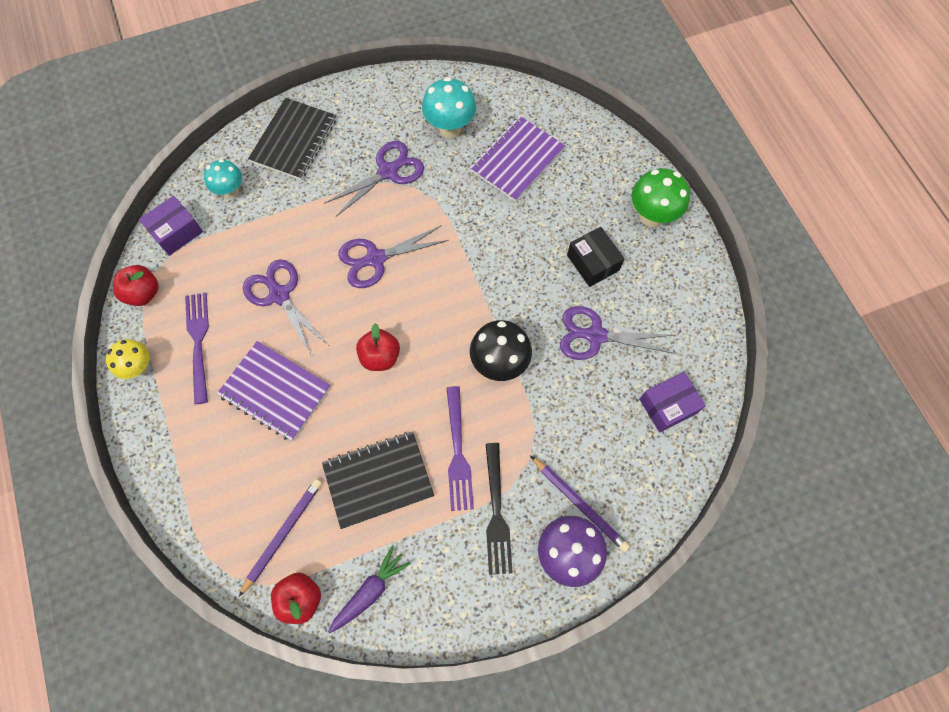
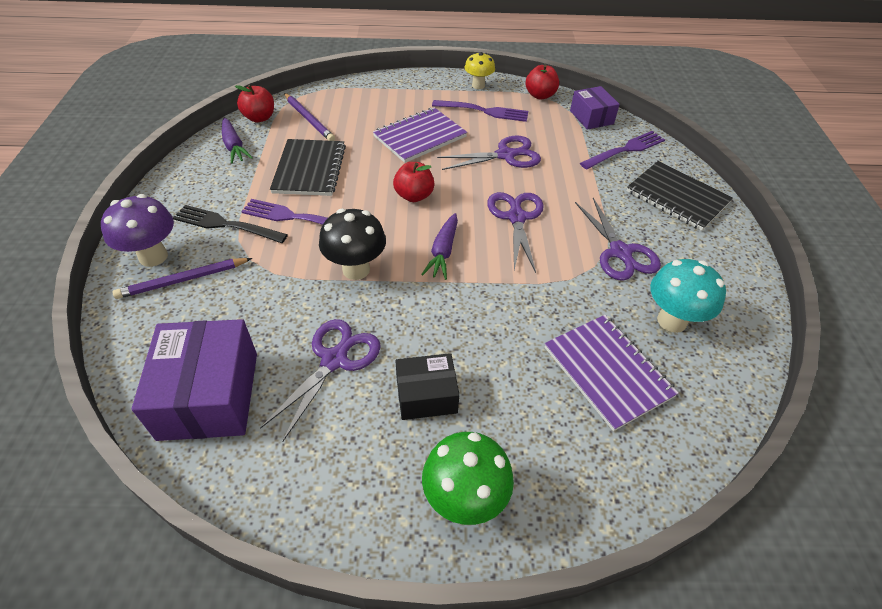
camera: 110 degrees right, 20 degrees down
turquoise mushroom [204,159,242,198] -> purple fork [580,131,665,170]
purple box [639,372,706,433] -> purple box [132,319,257,441], size x1.70
none -> purple carrot [421,213,458,280]

